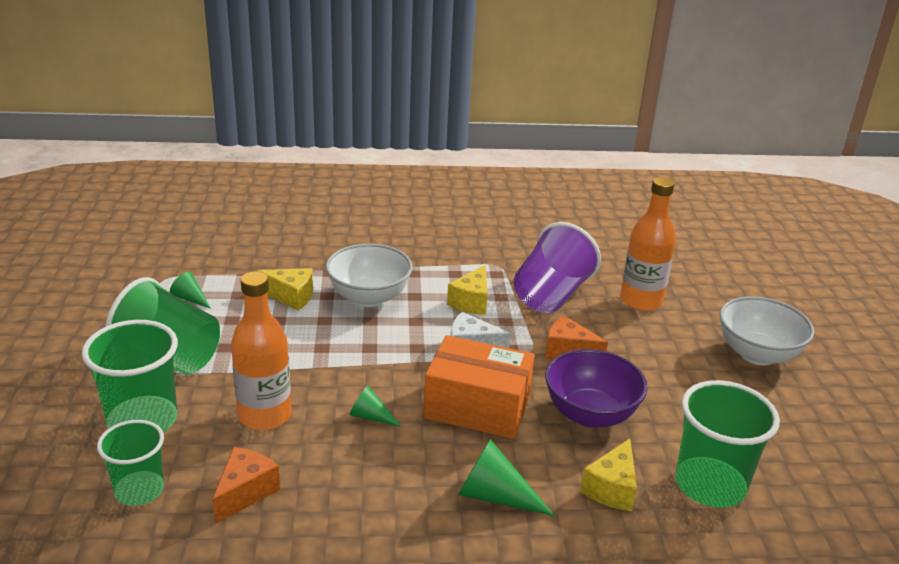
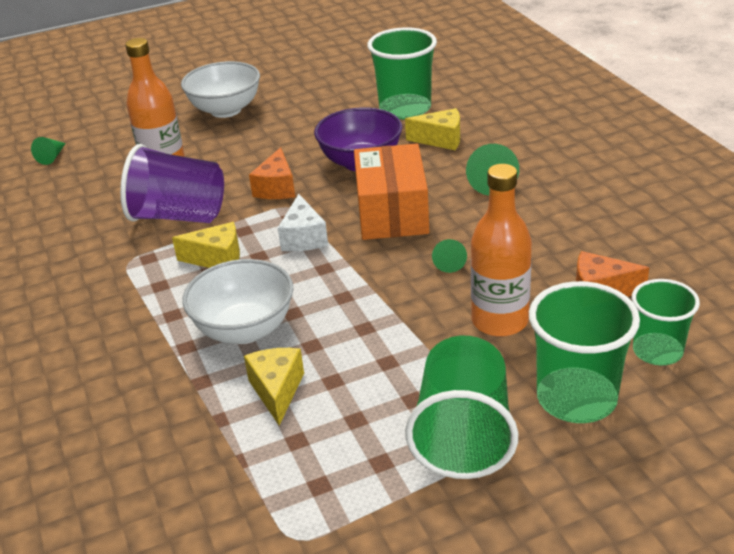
camera: 105 degrees left, 5 degrees up
green cone [170,272,211,309] -> green cone moved to [31,137,66,165]

